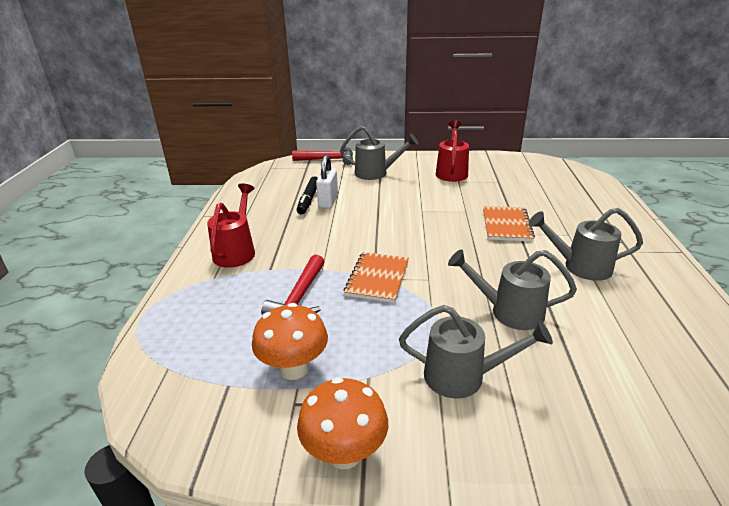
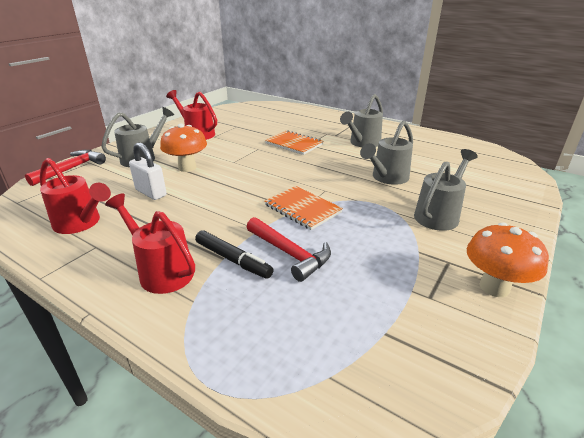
camera: 60 degrees left, 0 degrees up
orange mushroom [252,303,328,380] -> orange mushroom moved to [160,124,207,172]
black marker [297,176,318,214] -> black marker moved to [195,230,274,279]
none -> red watering can [40,158,111,234]

